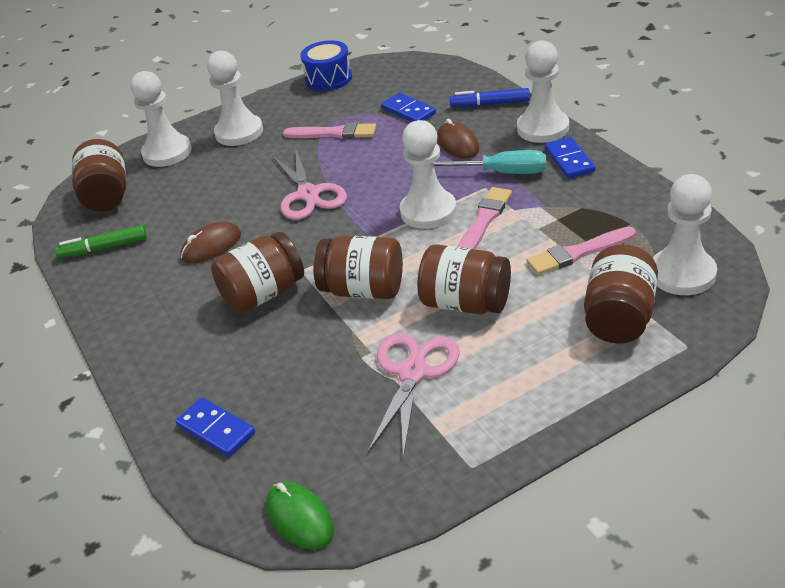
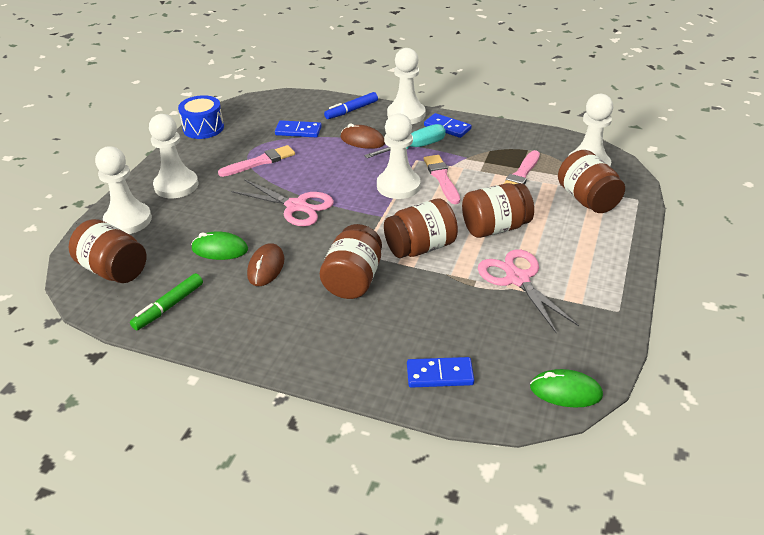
camera: 45 degrees left, 0 degrees up
none -> green mouse [191,231,248,260]

